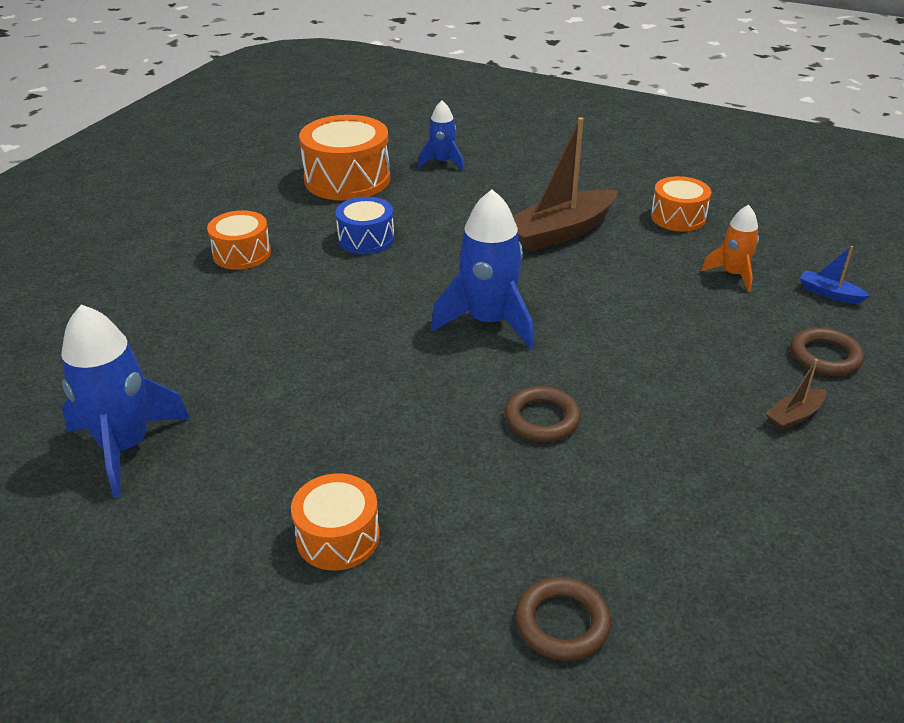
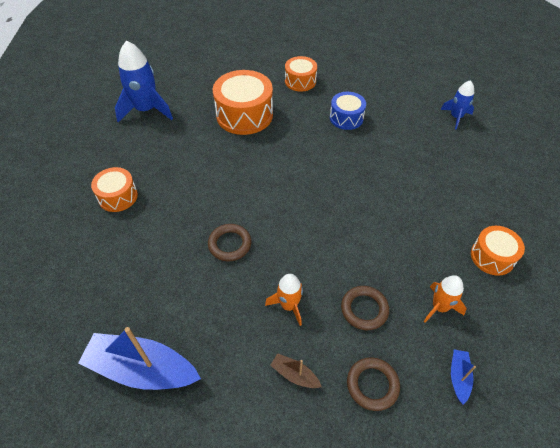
camera: 65 degrees right, 15 degrees up
orange drum [299,115,390,201] -> orange drum moved to [213,70,273,135]
blue rocket [431,189,534,349] -> none
brown boat [513,117,618,252] -> none
brown ring [515,577,611,661] -> brown ring moved to [341,286,389,330]
none -> blue boat [78,327,201,390]
none -> orange rocket [265,274,303,326]

